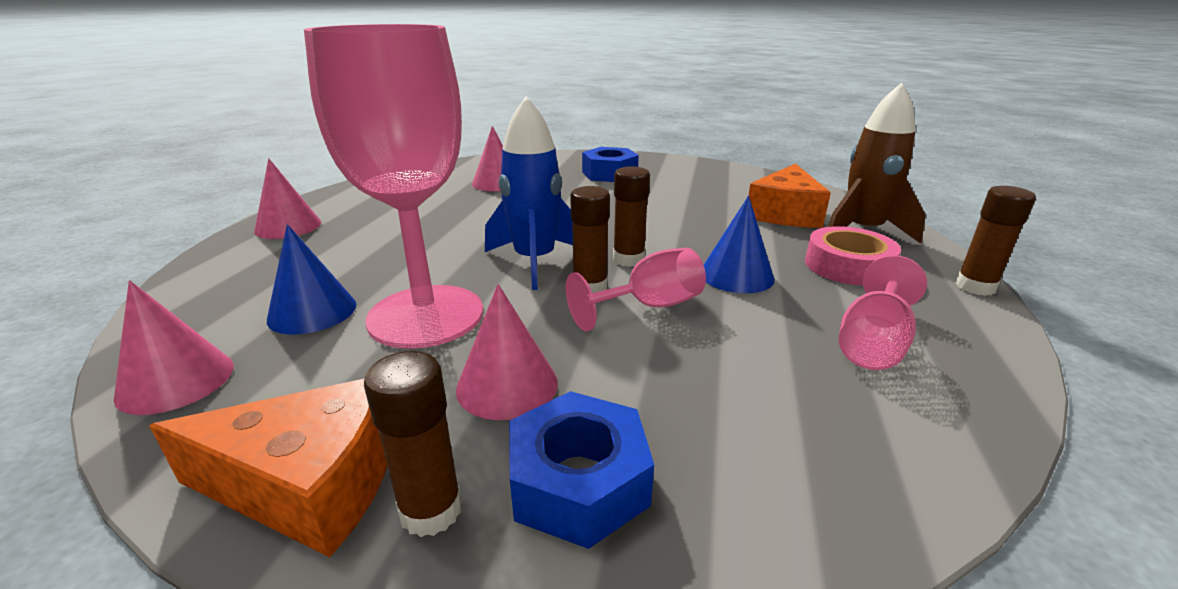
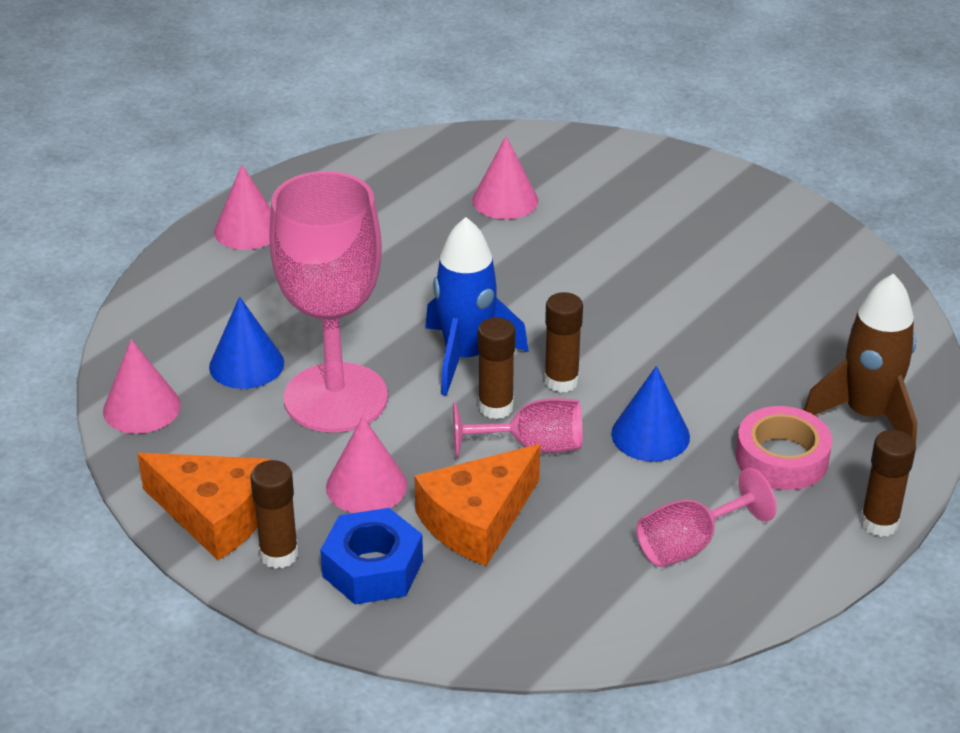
camera: 25 degrees right, 10 degrees up
blue nut [582,147,639,182] -> none
orange cheese [749,163,831,228] -> orange cheese moved to [414,444,540,566]

